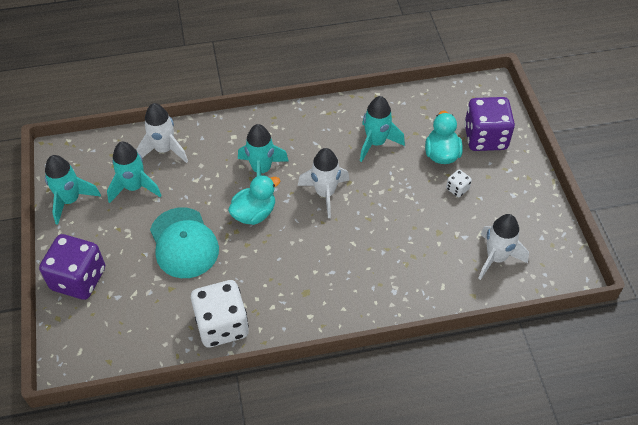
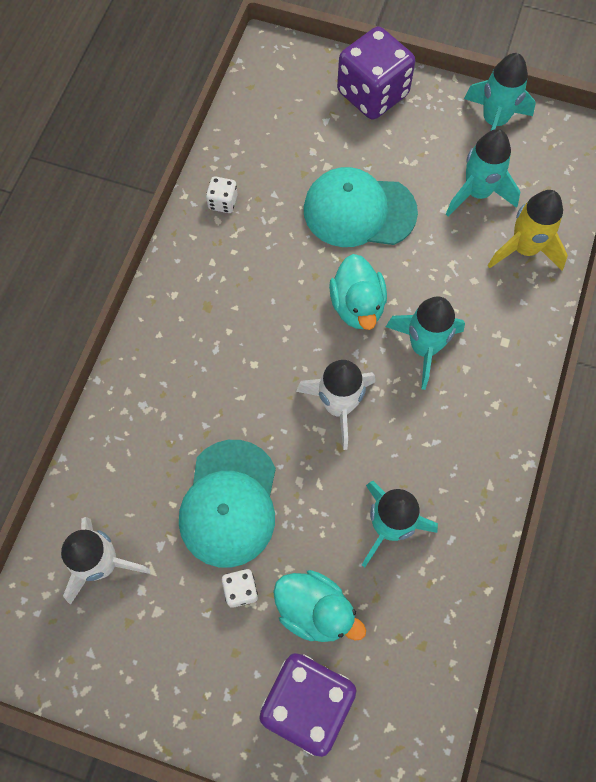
camera: 120 degrees right, 15 degrees up
white rocket [136,103,188,163] -> yellow rocket [488,190,568,270]
white dice [191,280,249,347] -> white dice [206,176,237,213], size x0.44
none -> turquoise cap [179,440,276,568]

